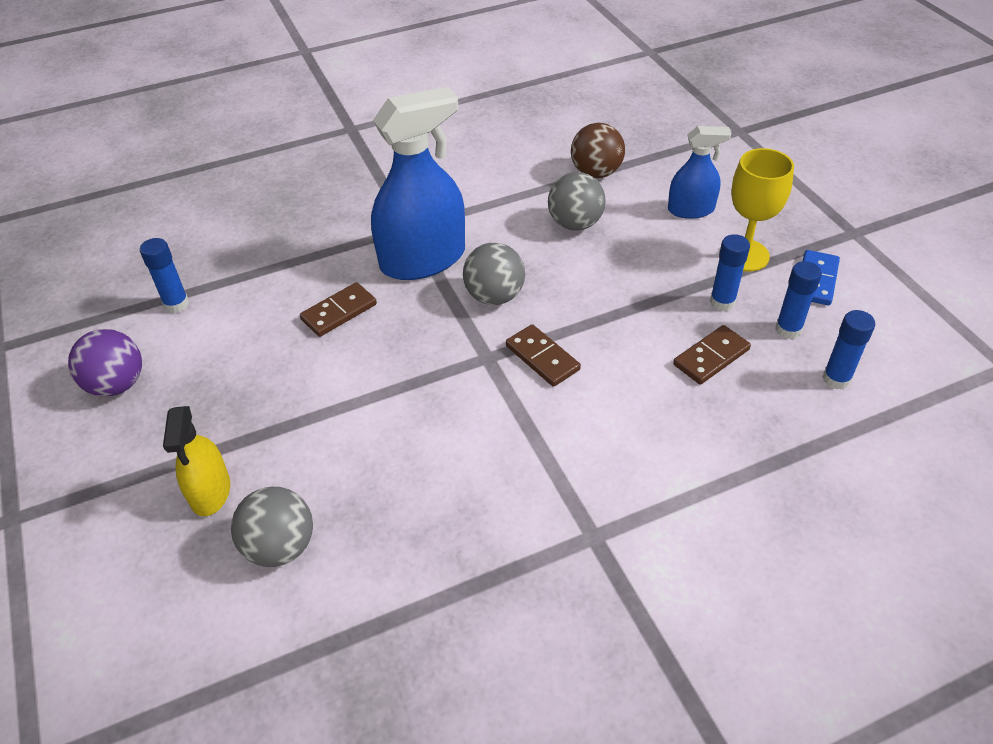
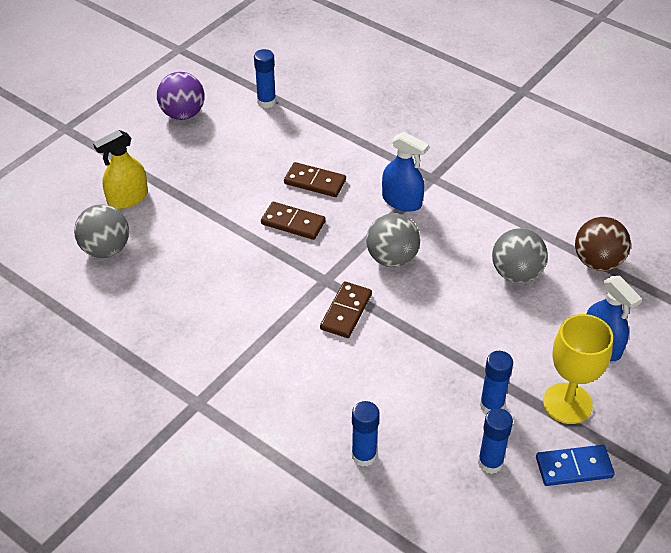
camera: 60 degrees right, 0 degrees up
blue spray bottle [371,87,465,280] -> blue spray bottle [382,132,429,212], size x0.55
brown domino [673,325,751,385] -> brown domino moved to [261,202,326,240]
blue glue stick [822,310,875,390] -> blue glue stick moved to [352,401,380,467]

